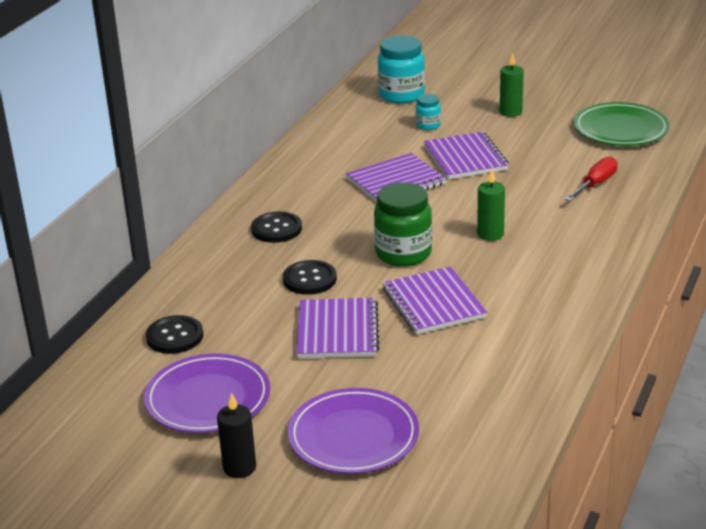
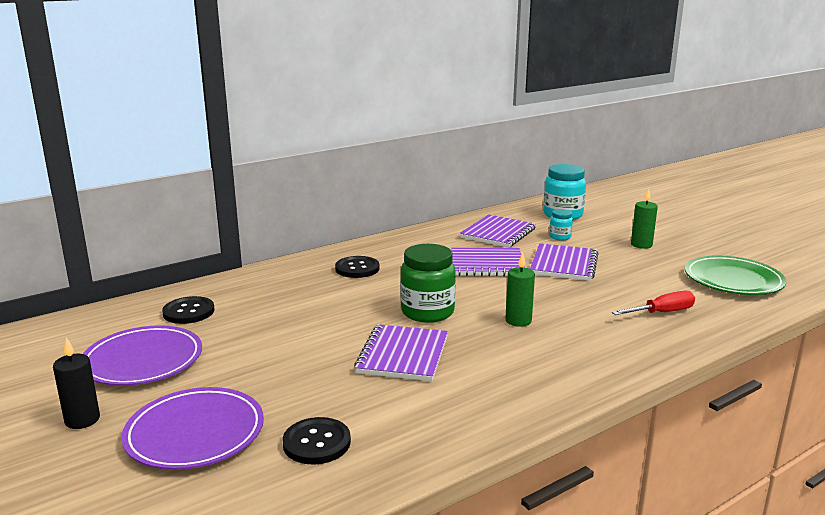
camera: 30 degrees right, 10 degrees down
black button [283,260,337,295] -> black button moved to [283,417,351,464]
purple notebook [297,298,379,358] -> purple notebook moved to [460,214,536,248]

